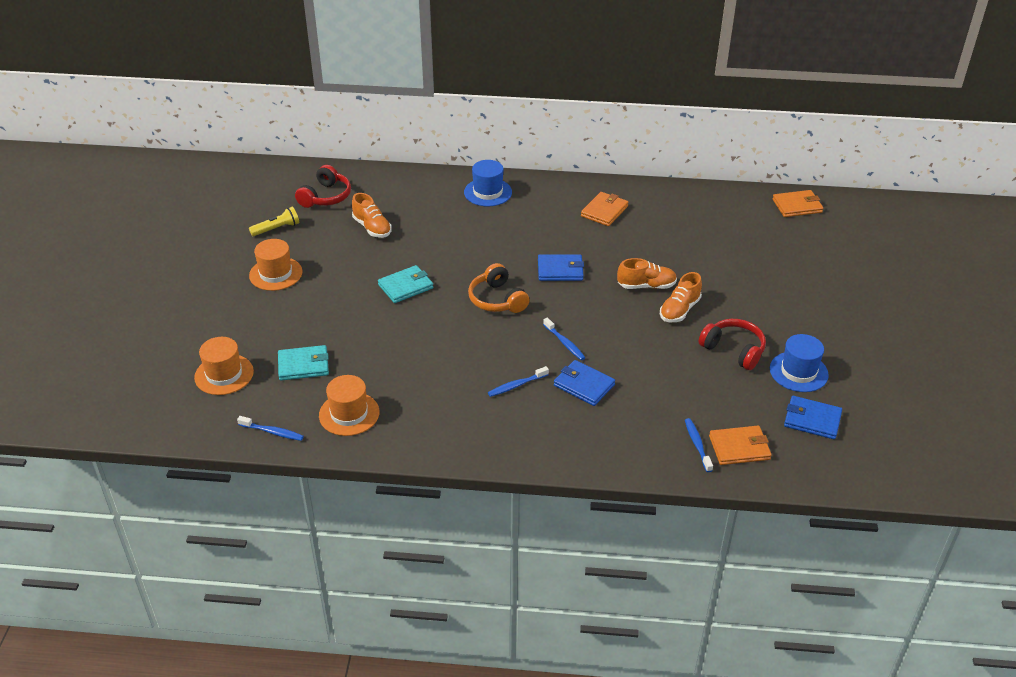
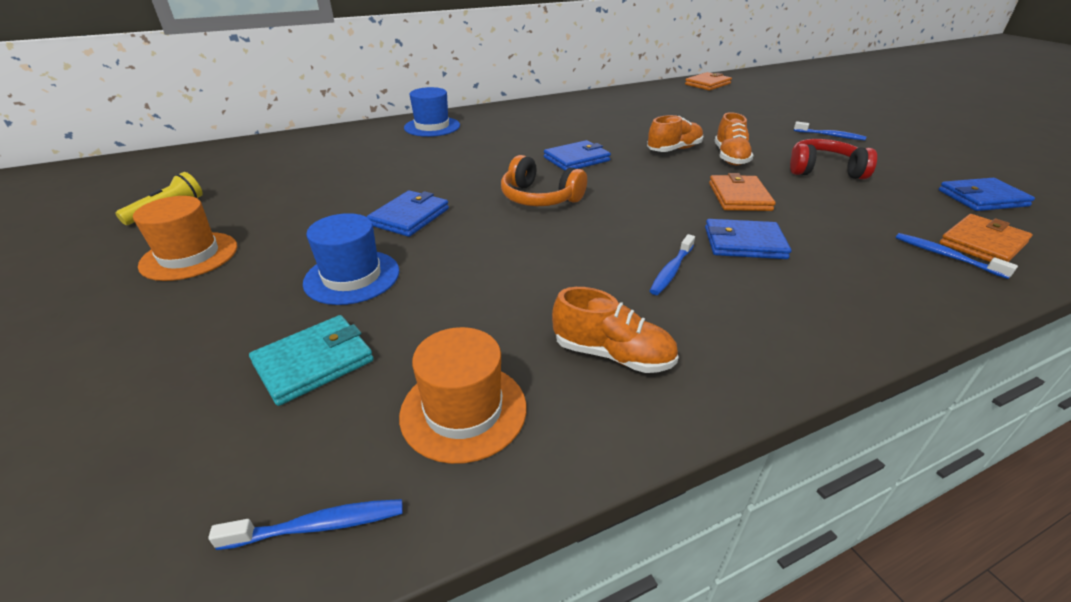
camera: 30 degrees left, 5 degrees down
orange hat [194,337,254,395] -> none
red headphones [295,165,351,208] -> none
orange shoe [352,193,392,238] -> orange shoe moved to [552,287,679,373]
turquoise wallet [378,265,433,303] -> blue wallet [367,190,449,237]
blue toothbrush [543,318,586,360] -> blue toothbrush moved to [794,121,866,140]
orange wallet [581,192,629,226] -> orange wallet moved to [709,173,776,211]
blue hat [770,334,829,392] -> blue hat moved to [303,213,399,305]

